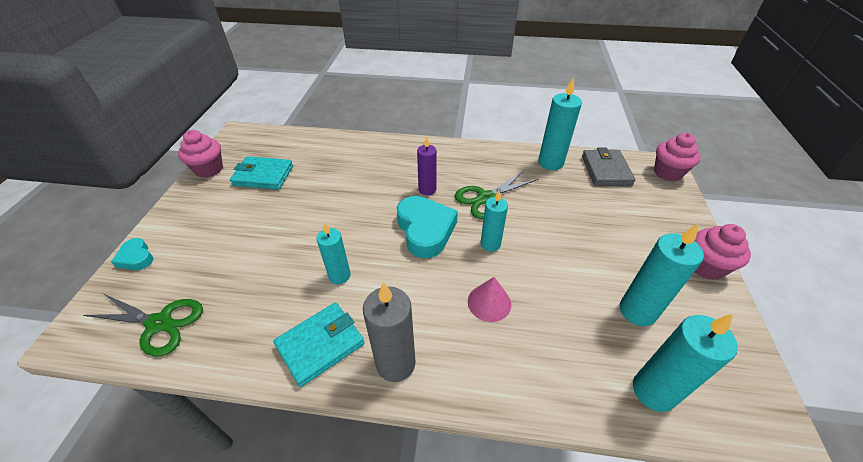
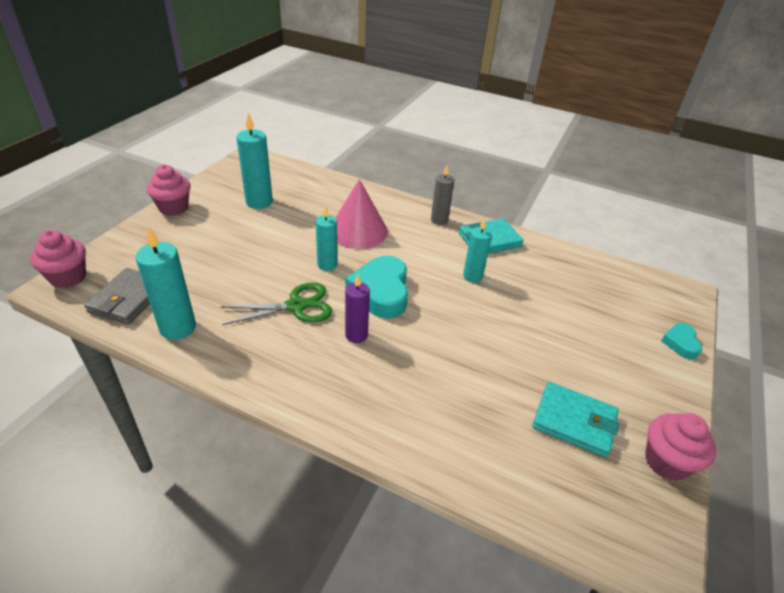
camera: 165 degrees left, 5 degrees down
green scissors [83,294,203,357] -> none
turquoise heart [111,238,153,270] -> turquoise heart turned 150 degrees counterclockwise [661,323,702,359]
grey candle [363,282,416,382] -> grey candle [431,166,454,225], size x0.66
pink cone [468,277,511,322] -> pink cone [335,179,388,249], size x1.71
turquoise candle [633,314,738,412] -> none

